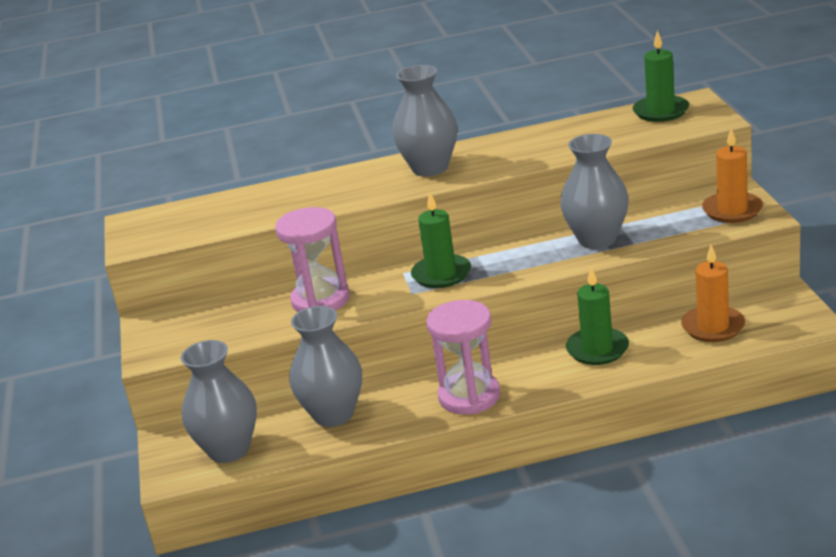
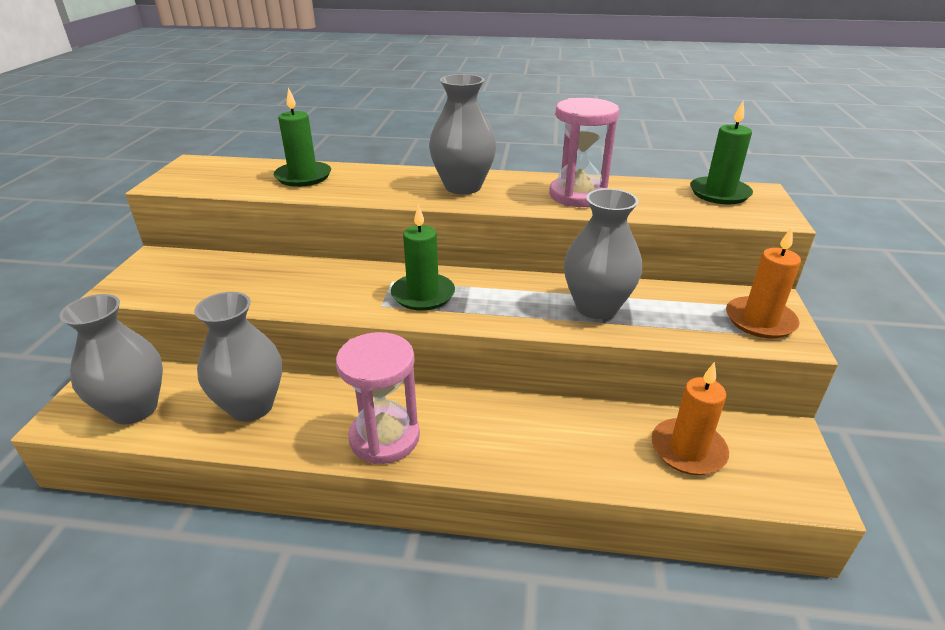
camera: 15 degrees right, 5 degrees up
pink hourglass [275,207,350,312] -> pink hourglass moved to [549,98,619,207]
green candle [566,267,629,365] -> green candle moved to [274,88,331,187]

